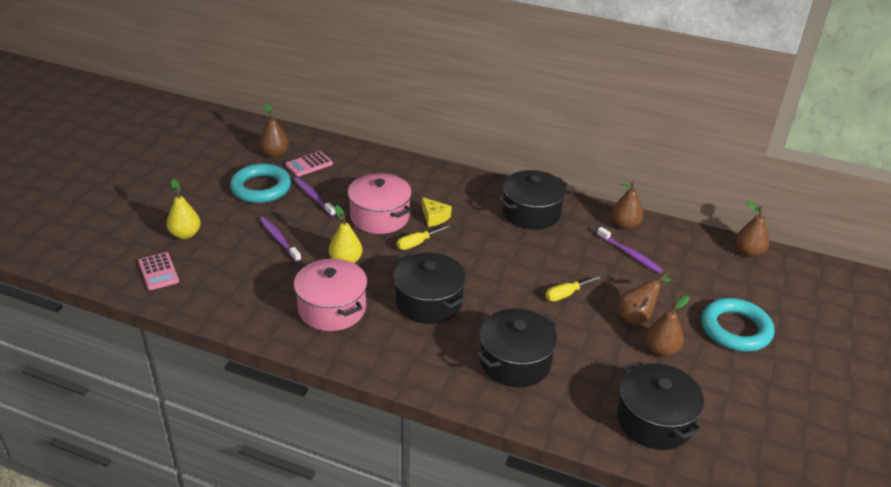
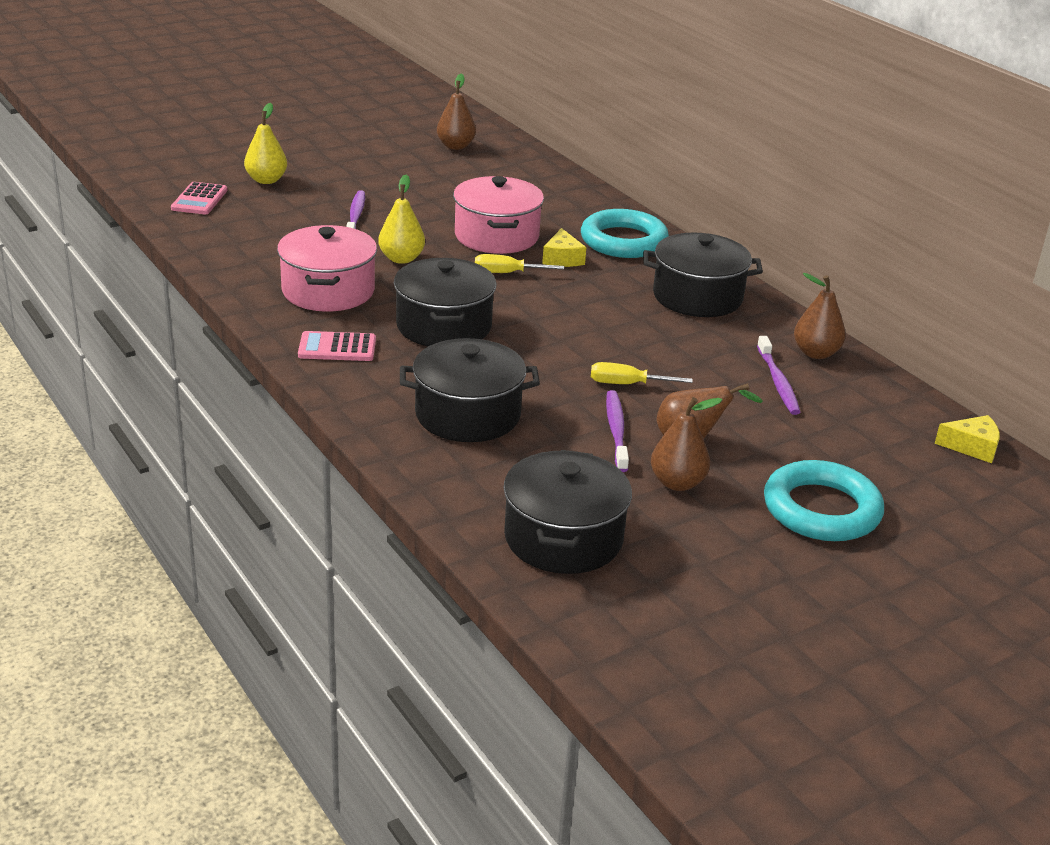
camera: 35 degrees right, 5 degrees down
turquoise ring [230,164,291,203] -> turquoise ring moved to [581,209,669,258]
pink calculator [285,151,333,177] -> pink calculator moved to [298,331,376,361]
purple toothbrush [293,177,336,216] -> purple toothbrush moved to [606,390,629,472]
brown pear [735,200,769,257] -> yellow cheese [935,415,1000,463]

